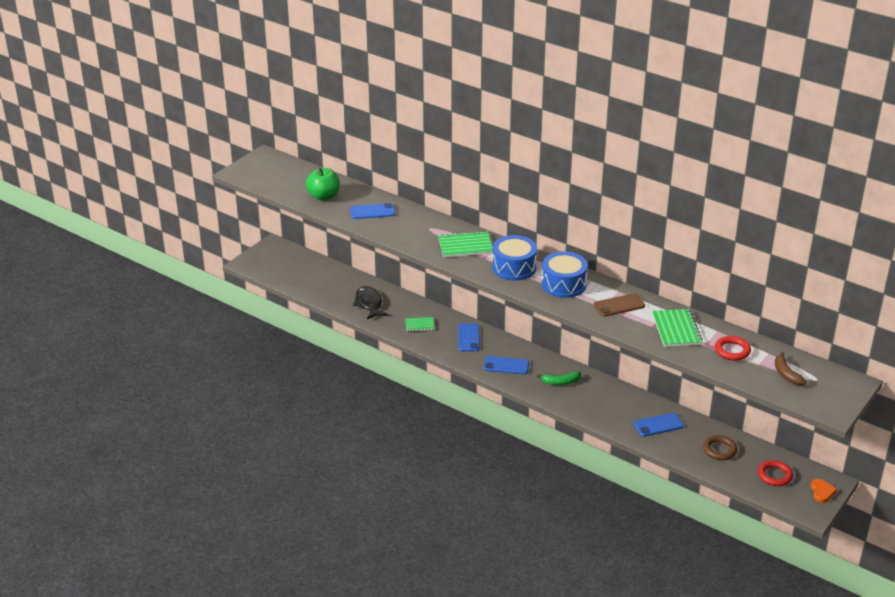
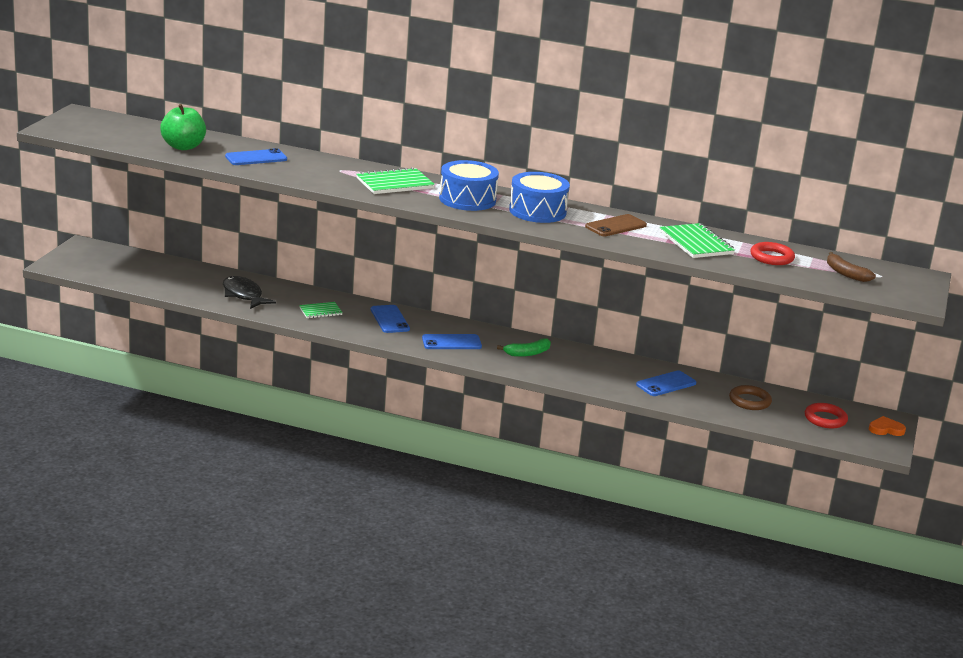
camera: 20 degrees left, 10 degrees down
orange heart [811,479,837,503] -> orange heart turned 75 degrees counterclockwise [869,416,906,436]

